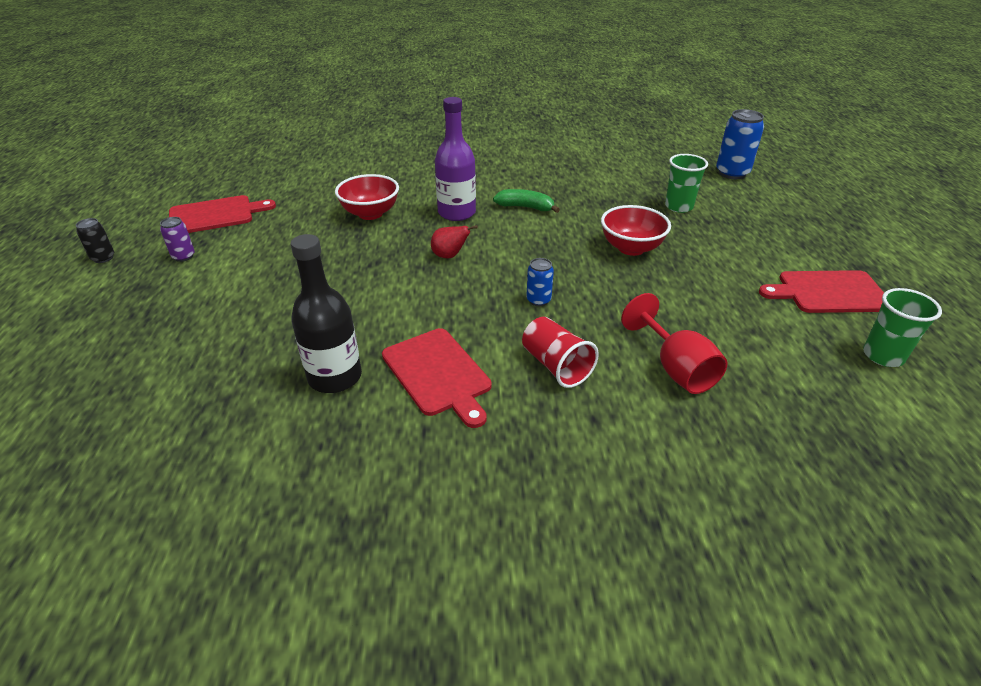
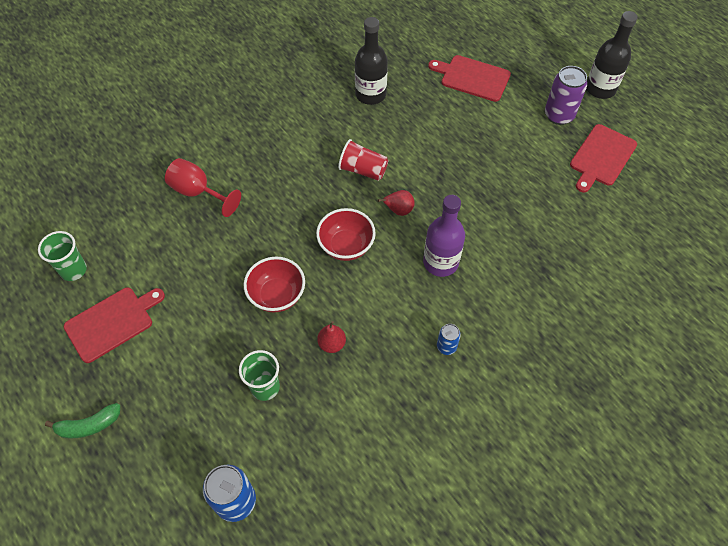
camera: 145 degrees right, 20 degrees up
black can [76,218,114,263] -> black bottle [586,11,638,99]
purple can [160,217,195,262] -> purple can [545,66,587,125], size x1.82
red bowl [335,174,399,220] -> red bowl moved to [316,208,376,261]
red cutting board [382,328,492,428] -> red cutting board moved to [428,55,511,102]
green banana [493,189,560,213] -> green banana moved to [45,403,120,439]
red cup [522,317,599,388] -> red cup moved to [338,139,388,181]
blue can [526,258,554,306] -> blue can moved to [437,324,461,355]
none -> red pear [317,321,346,353]

